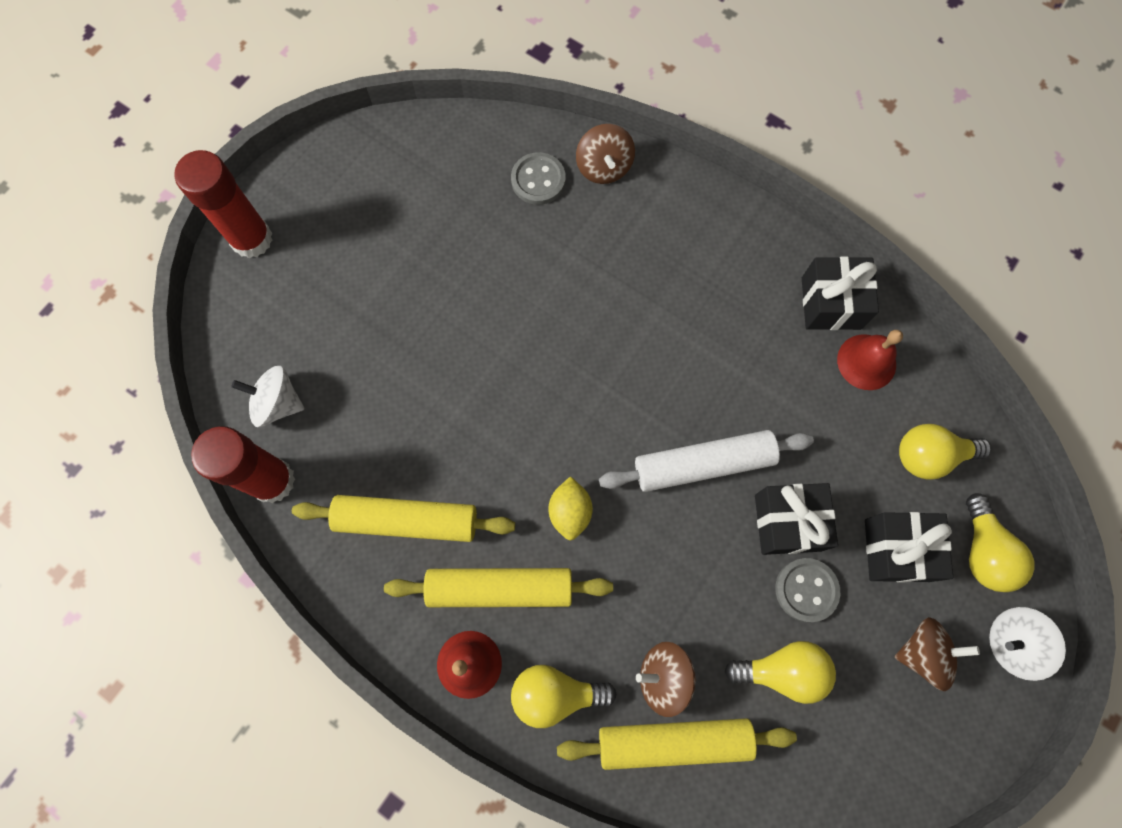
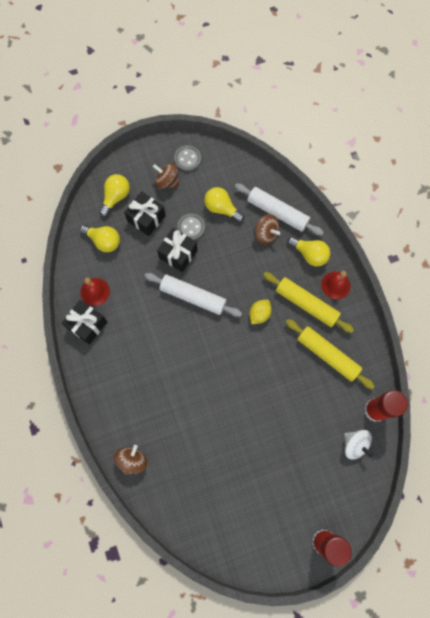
camera: 145 degrees left, 0 degrees up
grey button [511,152,566,205] -> grey button moved to [174,145,201,172]
yellow rolling pin [557,718,797,770] -> white rolling pin [235,183,324,236]
white spinning top [989,607,1066,681] -> none

